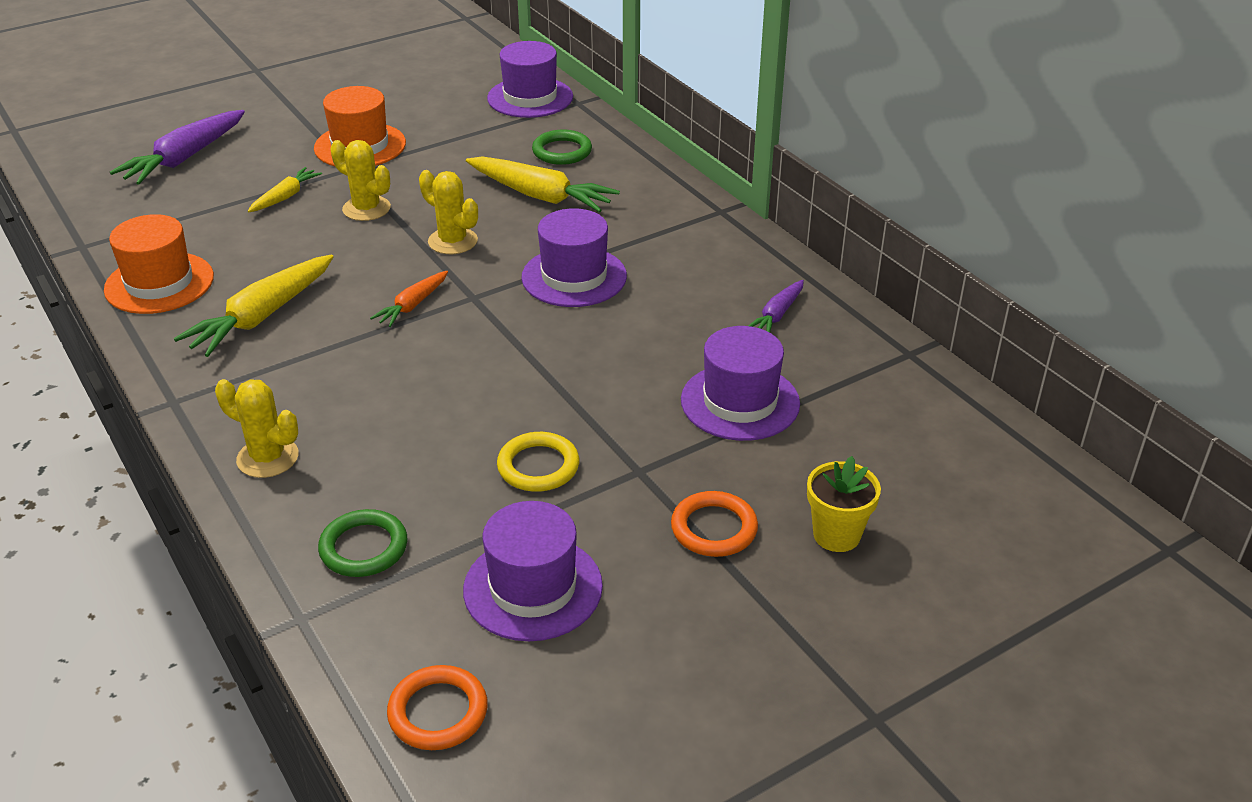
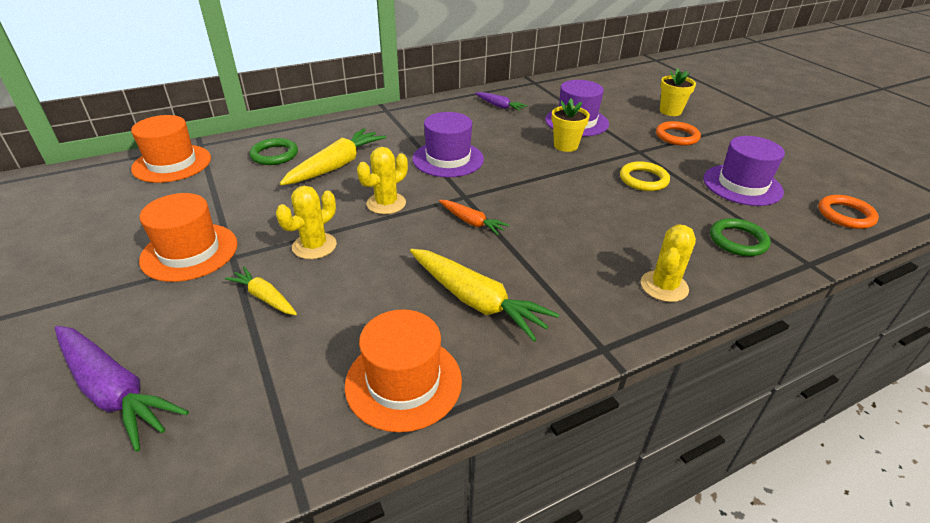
camera: 85 degrees left, 0 degrees up
purple hat [487,41,573,118] -> orange hat [131,115,211,183]
none -> yellow flower pot [551,99,590,152]

